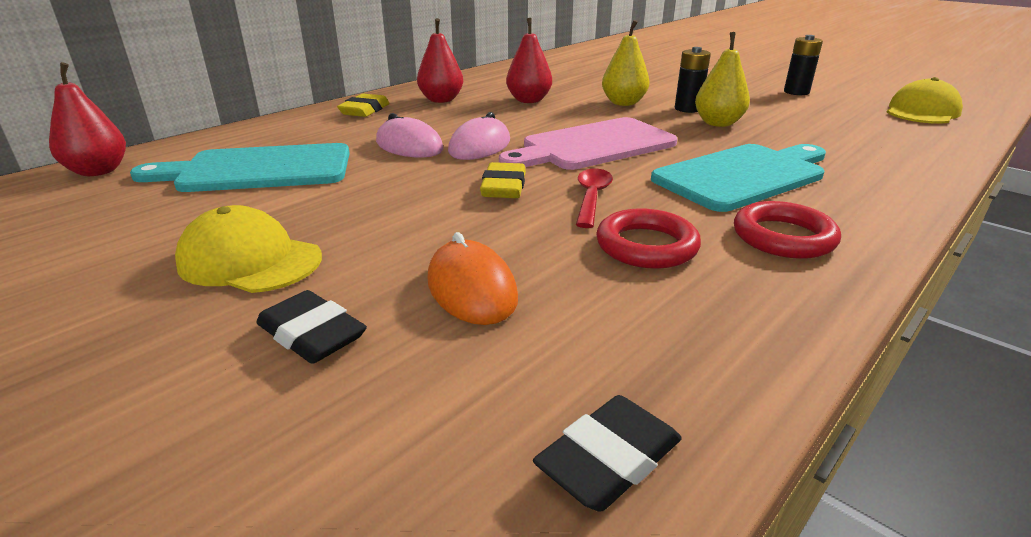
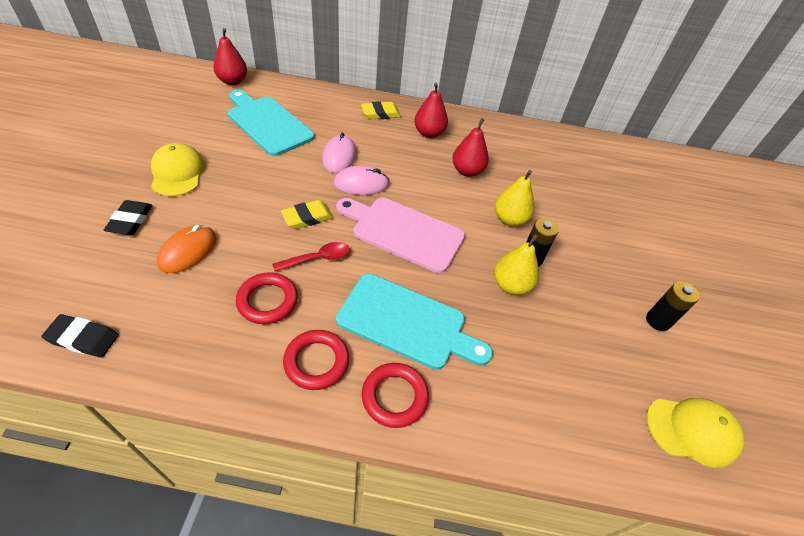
camera: 50 degrees right, 20 degrees up
none -> red ring [362,363,429,428]

